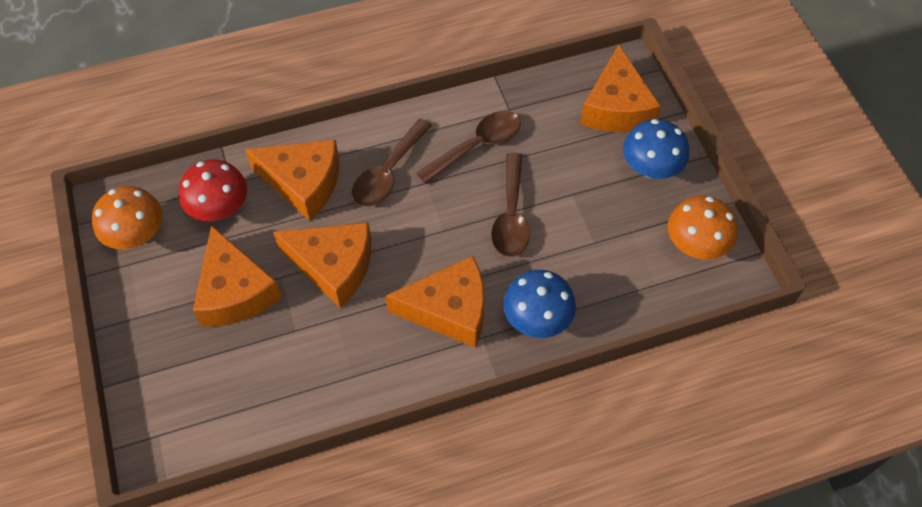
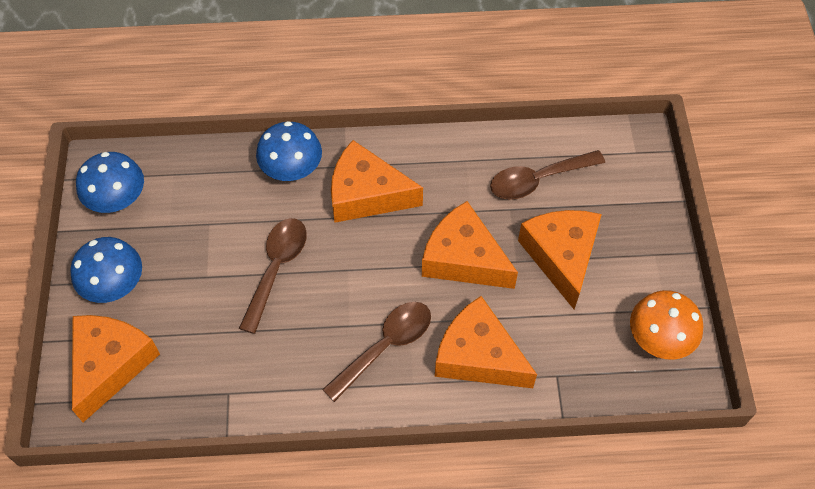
camera: 165 degrees left, 0 degrees up
red mushroom [179,159,247,221] -> none
brown spoon [417,111,521,184] -> brown spoon moved to [490,150,605,199]
orange mushroom [668,196,738,259] -> blue mushroom [76,152,144,213]

